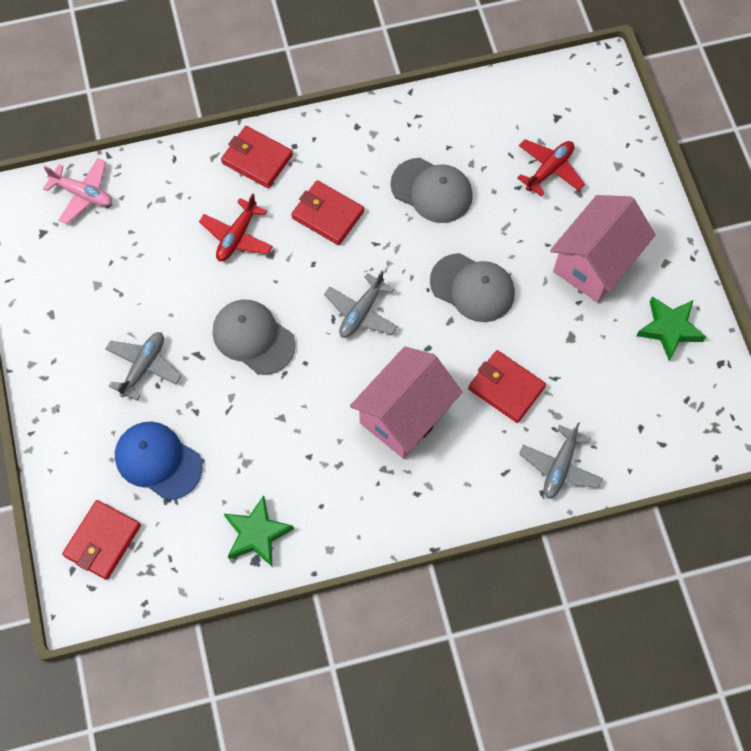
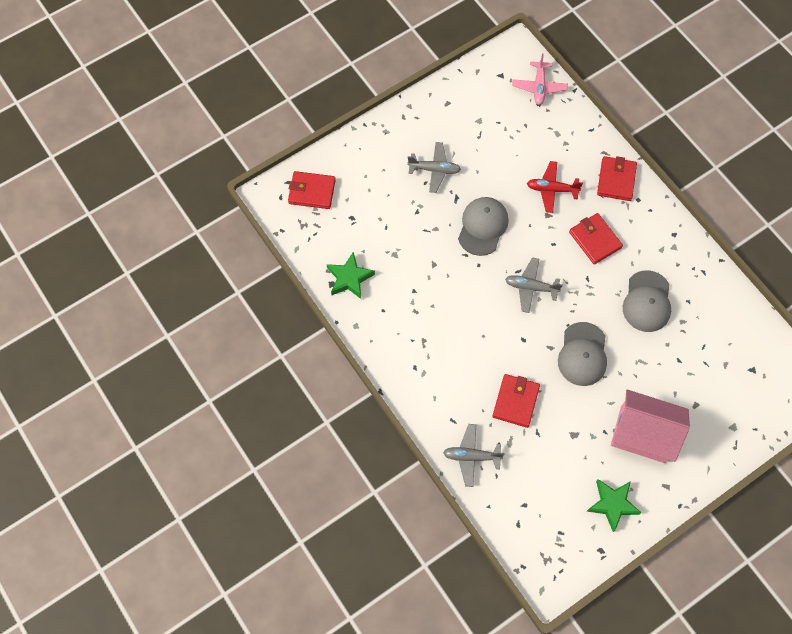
camera: 70 degrees right, 0 degrees up
blue cap [115,422,203,500] -> none
red wallet [291,180,364,245] -> red wallet turned 45 degrees counterclockwise [569,213,623,264]
pink house [350,347,462,459] -> none
red plane [517,139,585,196] -> none

